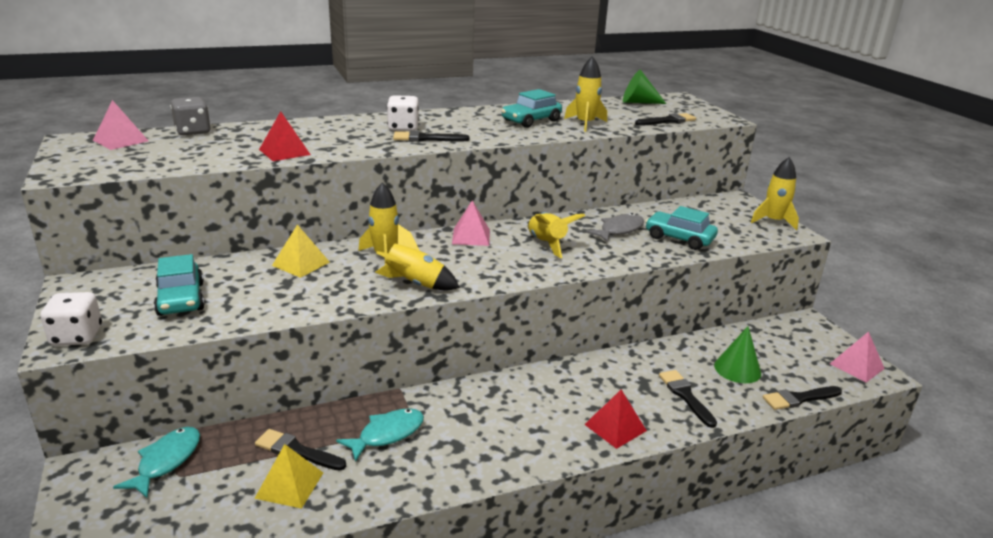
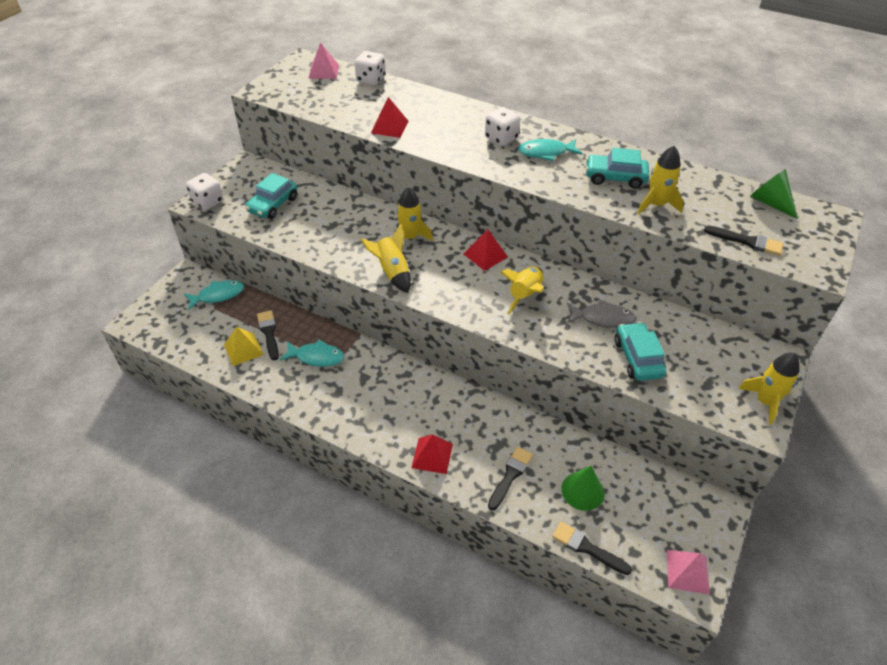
camera: 50 degrees right, 20 degrees up
grey dice [170,97,211,136] -> white dice [355,51,385,85]
yellow pyramid [272,225,330,278] -> none
black brush [393,131,469,142] -> none
pink pyramid [452,200,490,246] -> red pyramid [464,229,508,271]
none -> turquoise fish [518,139,582,161]

